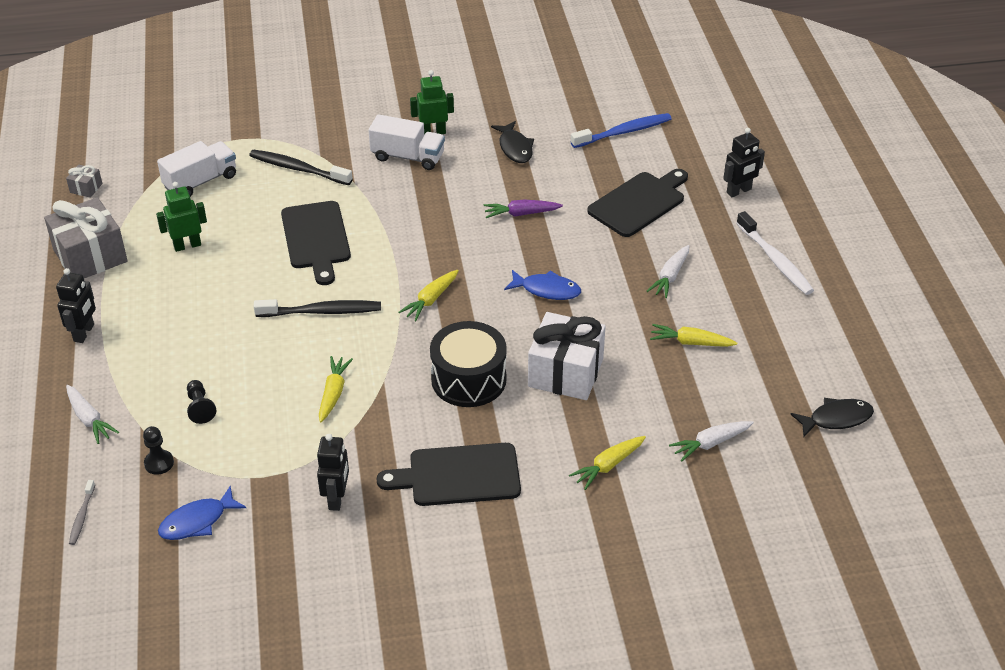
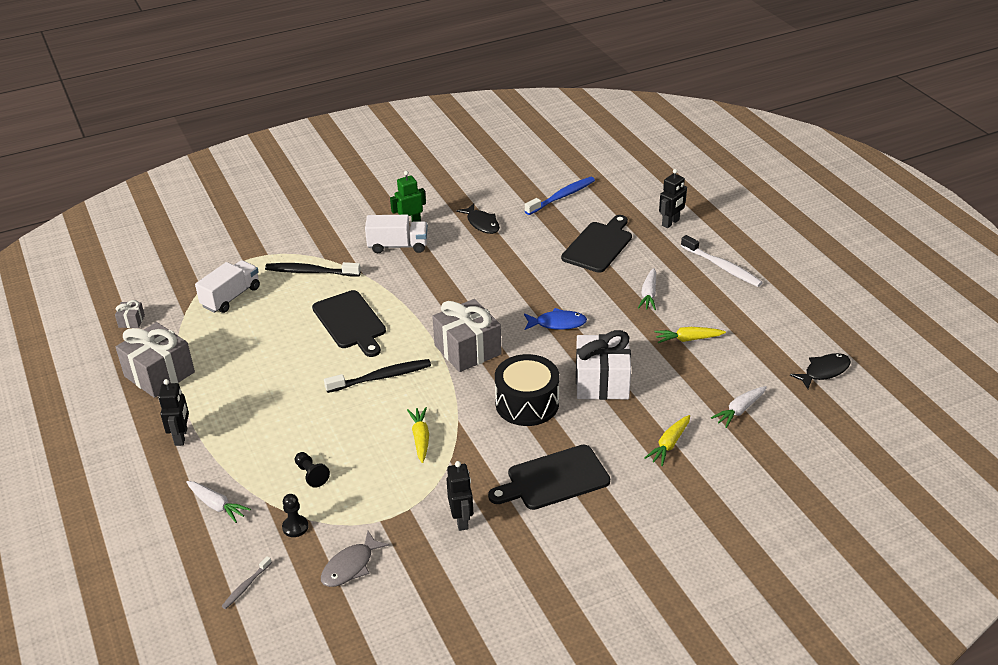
camera: 15 degrees left, 5 degrees down
grey toothbrush [69,480,95,545] -> grey toothbrush turned 45 degrees clockwise [221,556,272,609]
green robot [156,182,207,252] -> none
blue fish [158,485,246,540] -> grey fish [321,531,389,587]
yellow carrot [399,270,459,321] -> grey gift [432,299,502,372]
purple carrot [484,200,563,218] -> none

